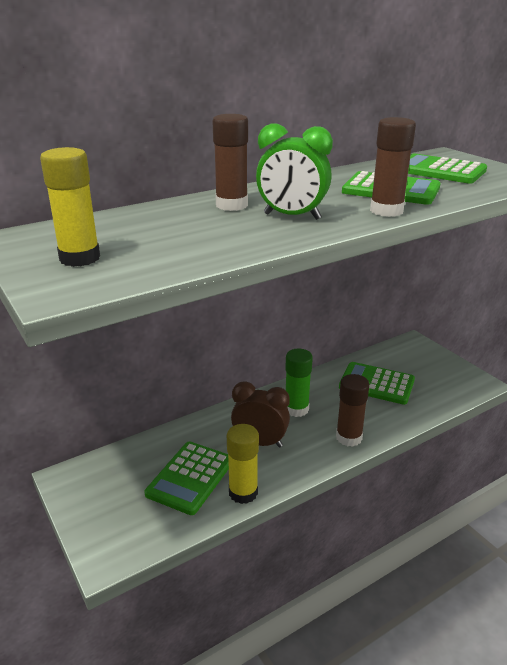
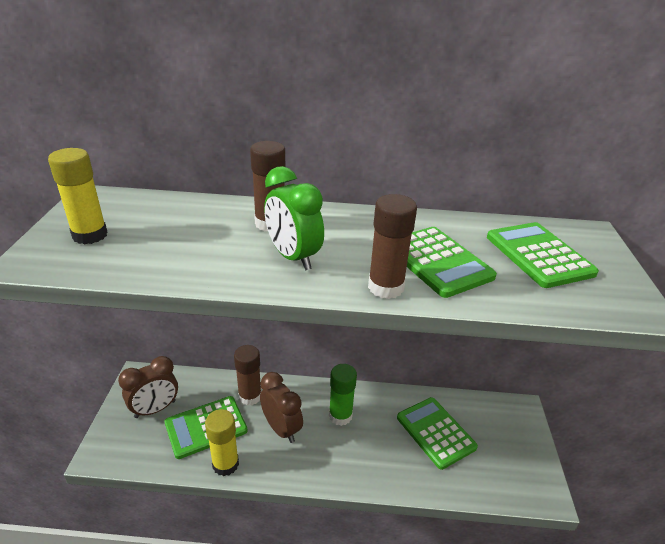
camera: 35 degrees right, 5 degrees up
brown glue stick [336,374,370,447] -> brown glue stick moved to [234,345,261,406]
none -> brown clock [118,356,178,418]

